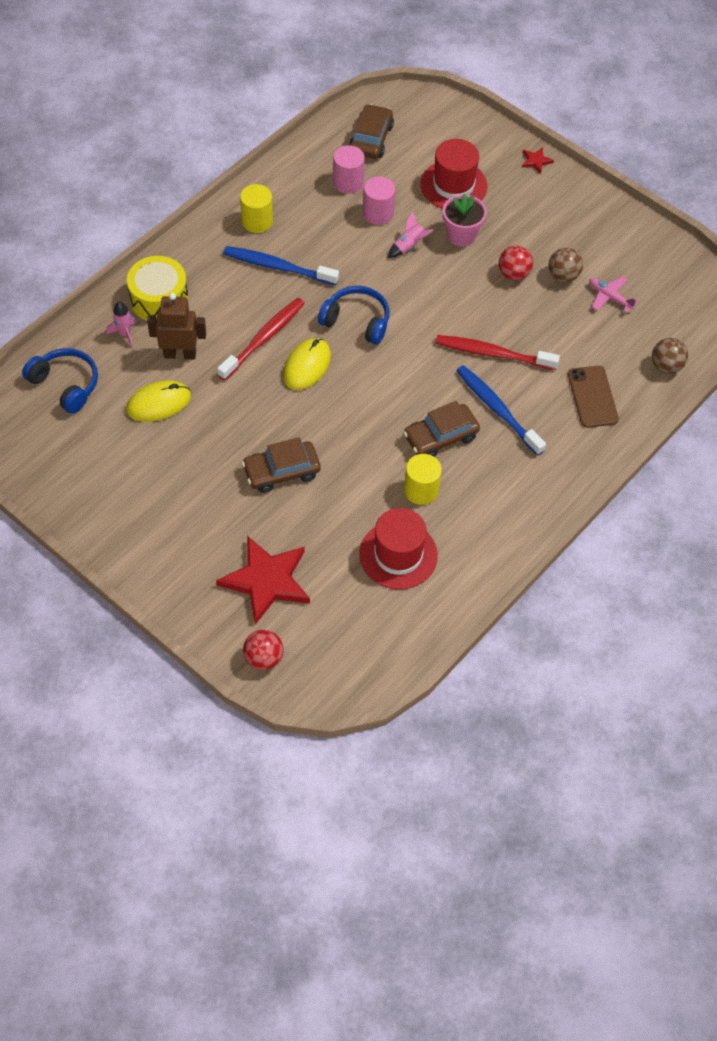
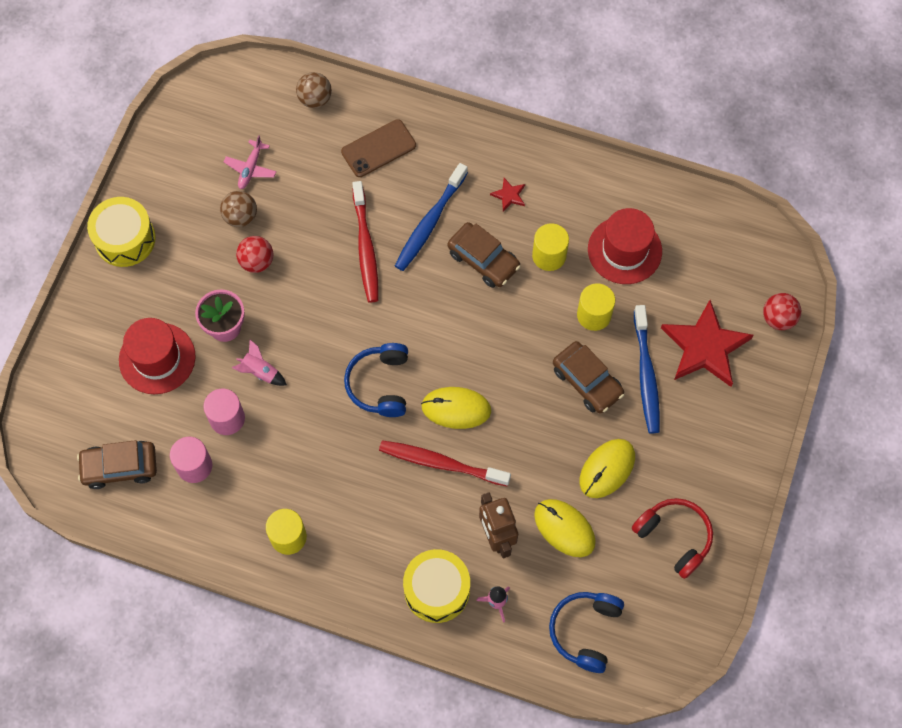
camera: 110 degrees left, 10 degrees up
blue toothbrush [223,246,339,285] -> blue toothbrush moved to [634,305,660,433]
red star [522,147,554,174] -> red star moved to [490,178,525,211]
none -> yellow drum [87,197,156,267]
none -> yellow cylinder [577,283,615,331]
none -> yellow mouse [580,439,635,498]
none -> red headphones [632,498,713,579]

